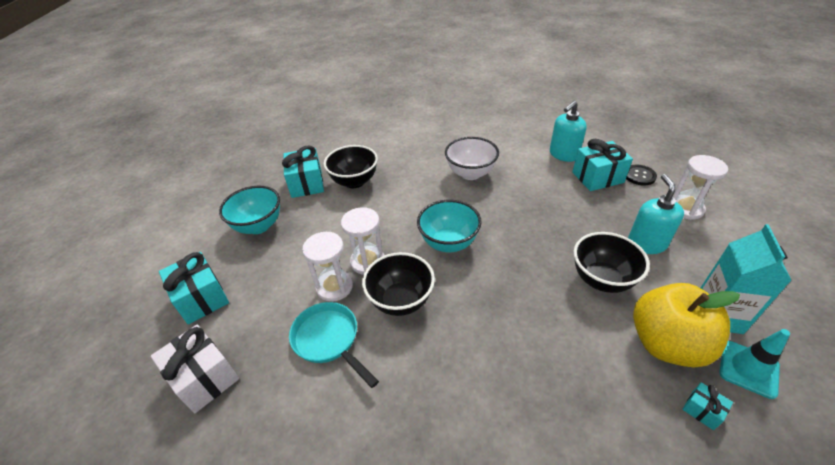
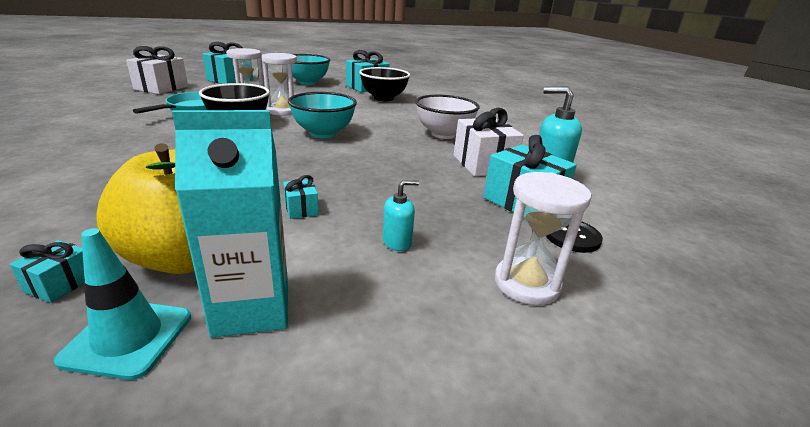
camera: 60 degrees right, 15 degrees down
black bowl [574,232,650,293] -> turquoise gift [283,175,319,219]
turquoise soap dispenser [628,174,684,254] -> turquoise soap dispenser [383,180,419,251], size x0.55
none -> white gift [454,108,524,176]

